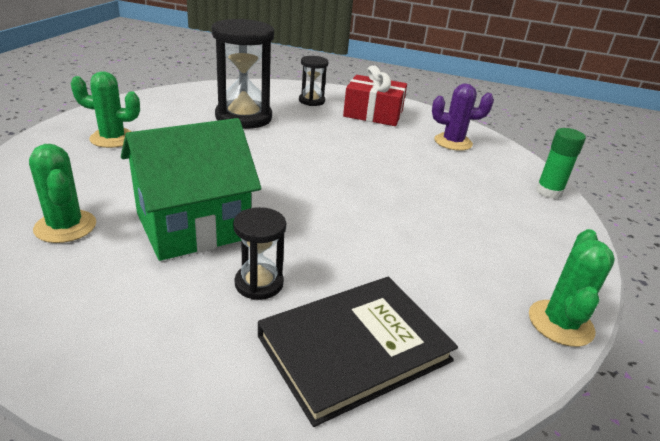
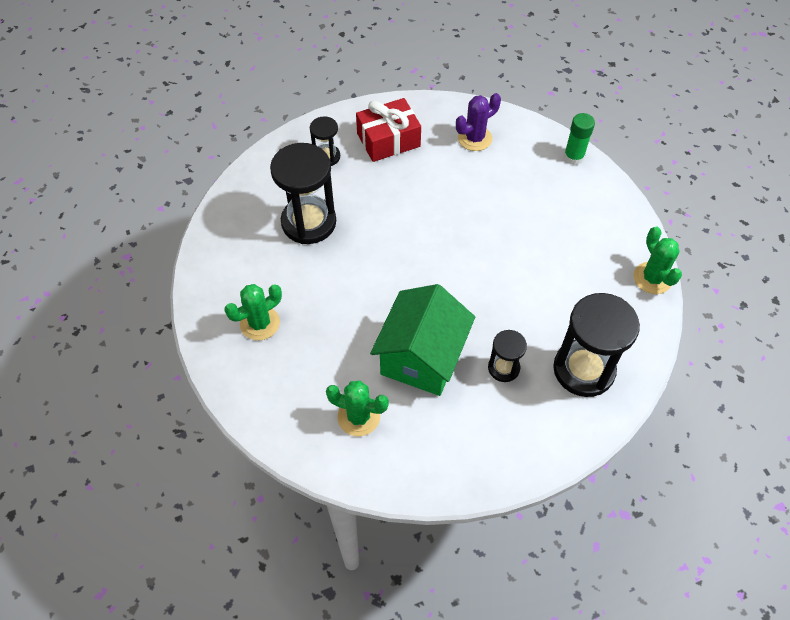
camera: 35 degrees left, 25 degrees up
black book [258,277,458,427] -> black hourglass [553,293,640,397]

